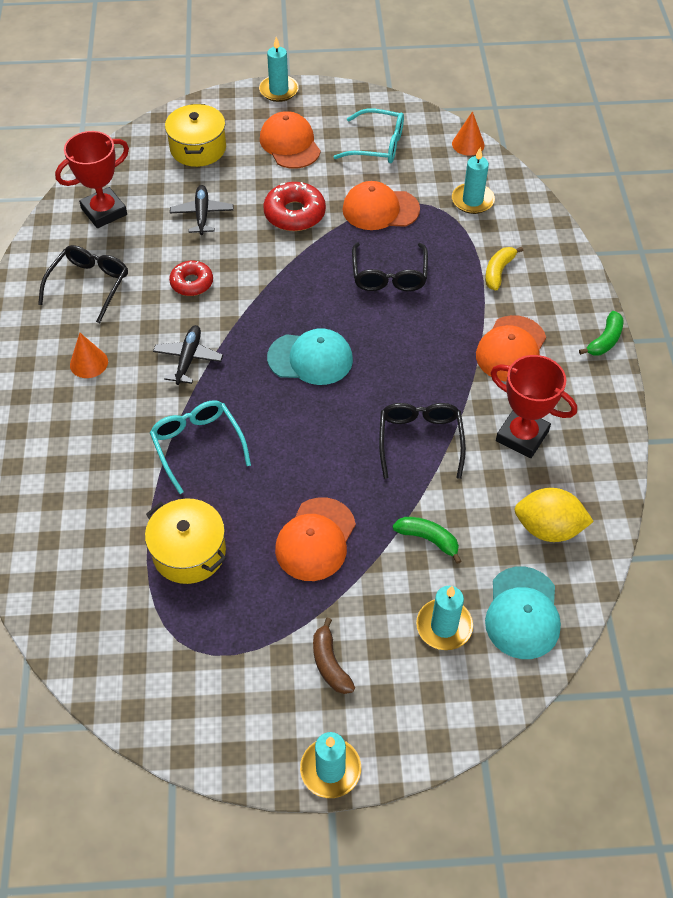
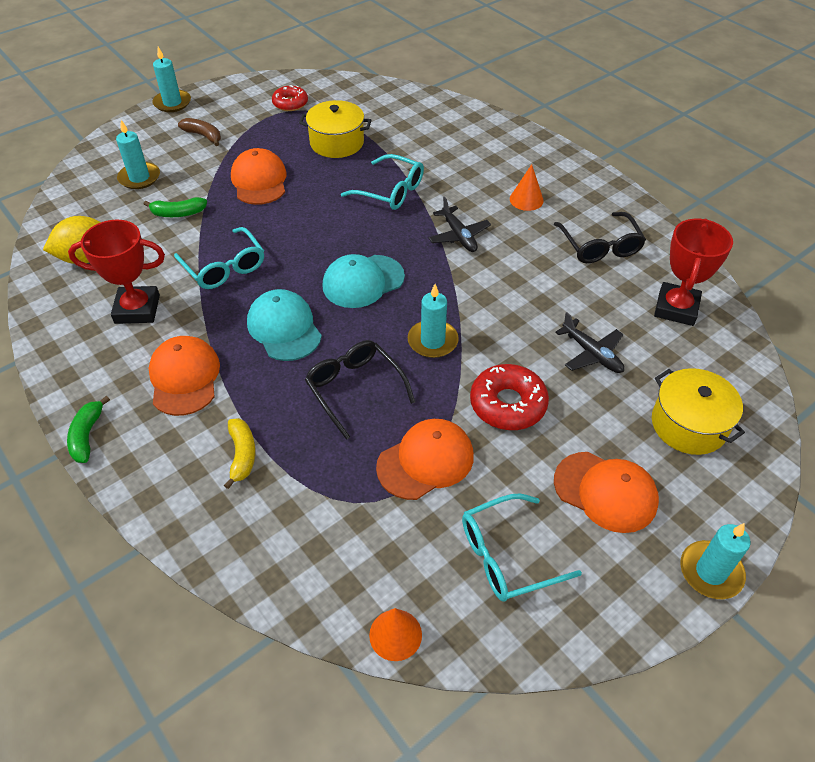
camera: 145 degrees right, 5 degrees down
red donut [169,261,213,296] -> red donut moved to [272,85,308,111]
black glasses [379,403,466,479] -> turquoise glasses [174,227,264,289]
turquoise candle [452,148,495,214] -> turquoise candle moved to [408,284,459,358]
turquoise cap [485,566,561,659] -> turquoise cap moved to [247,289,322,361]

